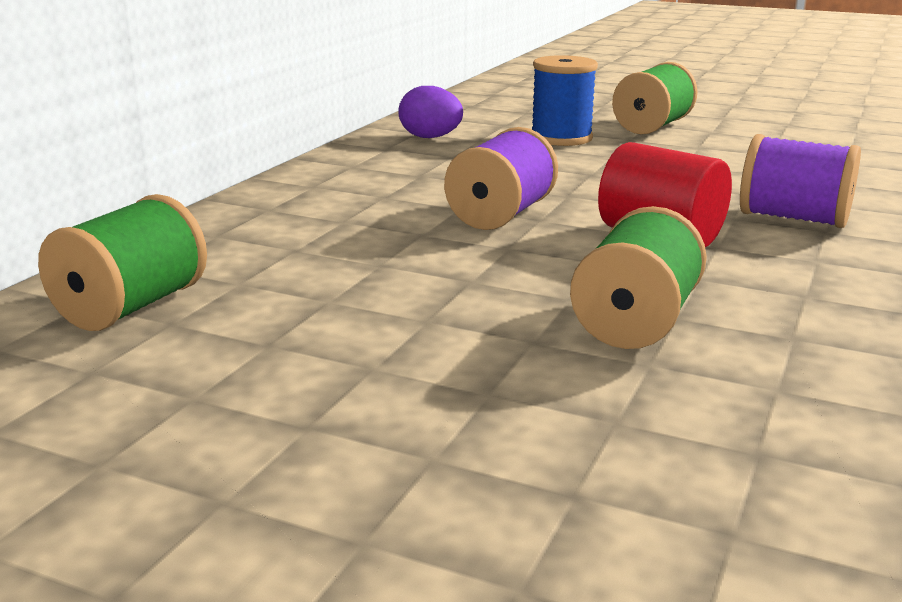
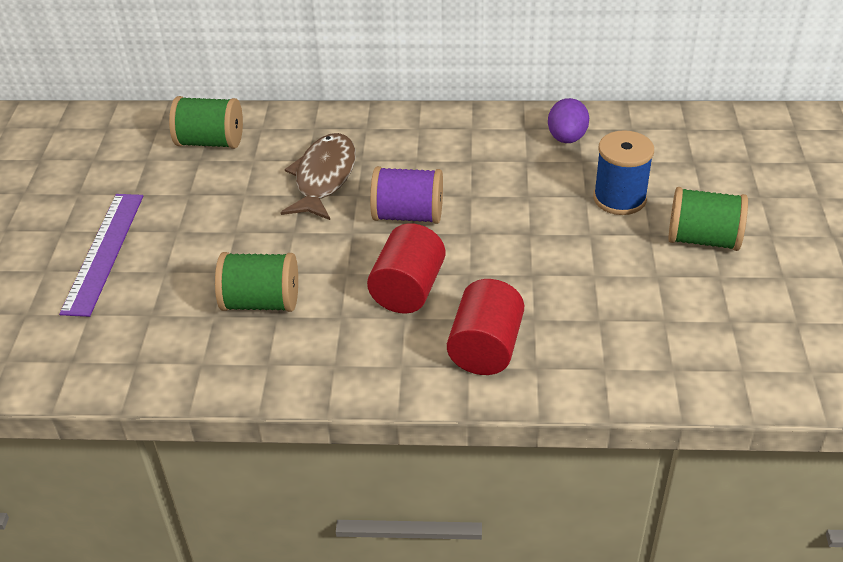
camera: 70 degrees right, 20 degrees up
purple spool [740,134,861,228] -> red cylinder [447,279,524,375]
none -> purple ruler [59,194,143,317]
none -> brown fish [281,133,356,220]

